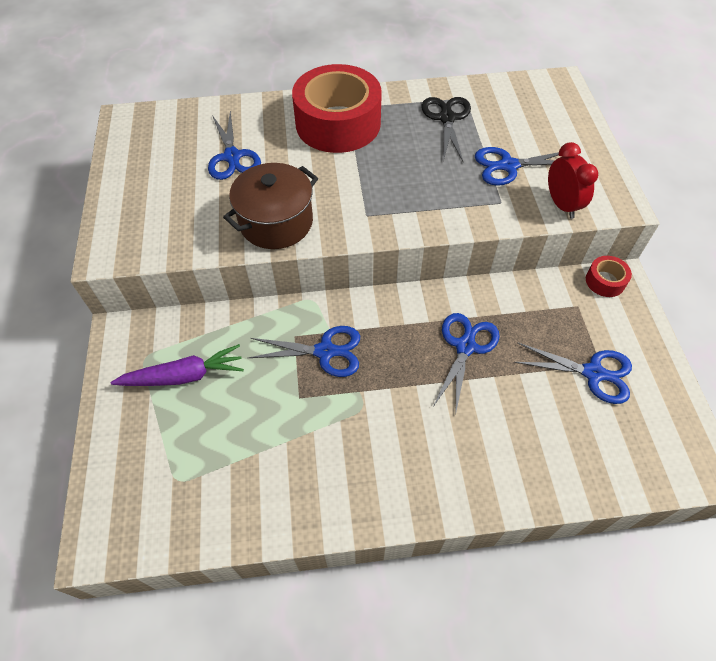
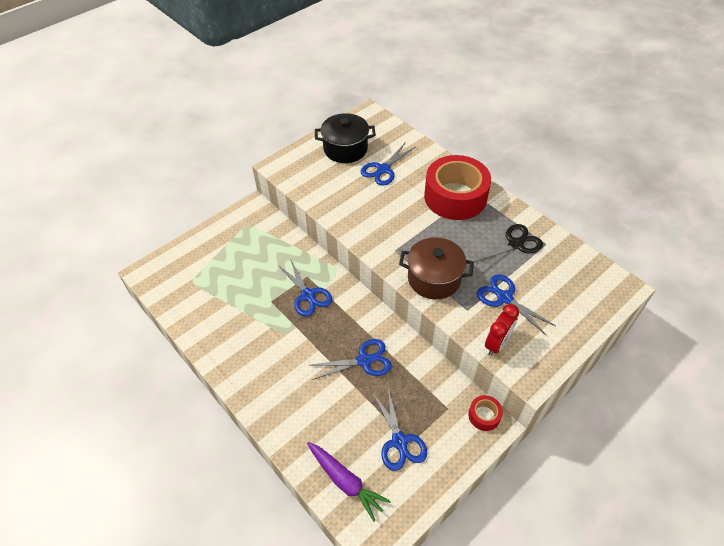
camera: 55 degrees right, 5 degrees down
purple carrot [110,344,244,386] -> purple carrot moved to [307,442,391,522]
brown pot [223,163,318,249] -> brown pot moved to [399,237,474,299]
none -> black pot [315,113,376,163]

